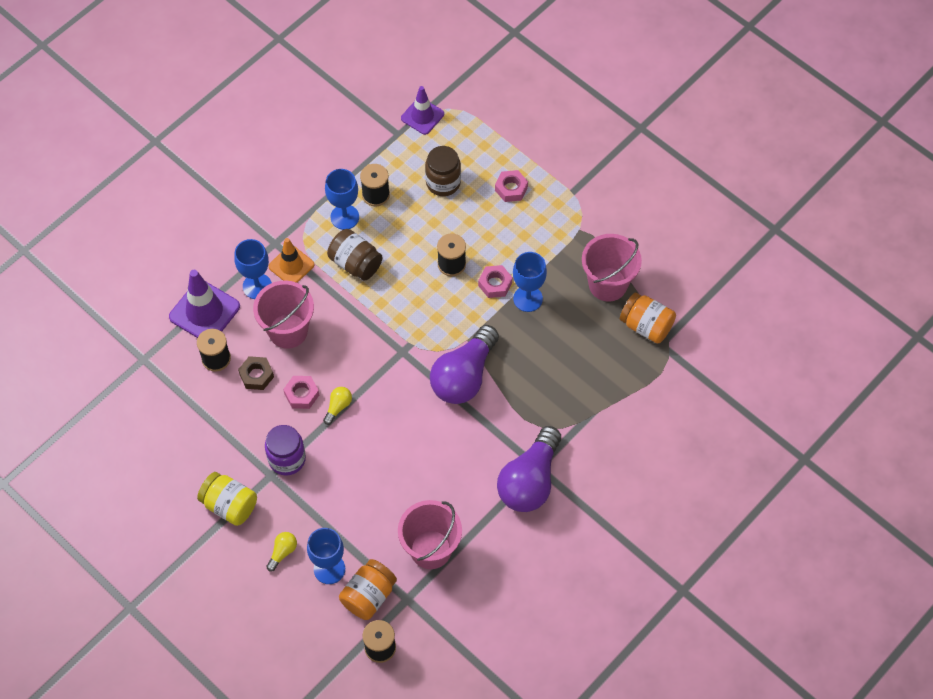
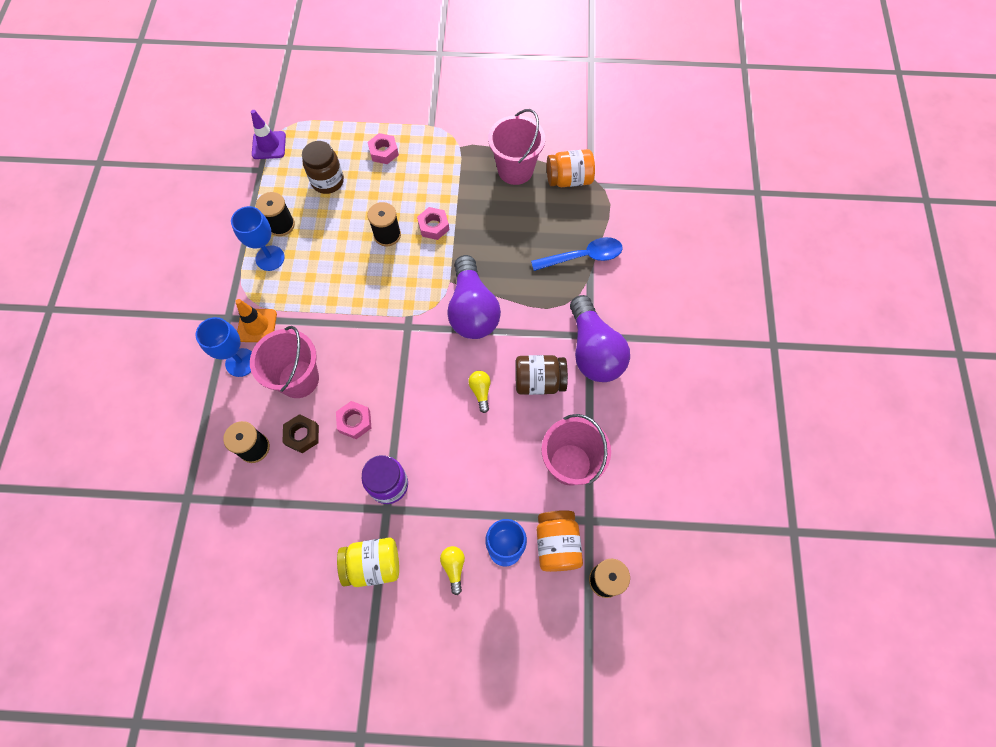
camera: 40 degrees left, 5 degrees up
purple traffic cone [169,270,240,338] -> none
yellow light bulb [323,387,352,425] -> yellow light bulb moved to [468,371,491,413]
brown jar [327,229,383,280] -> brown jar moved to [515,355,568,395]
blue goblet [513,252,547,312] -> none
none -> blue spoon [531,237,623,271]

